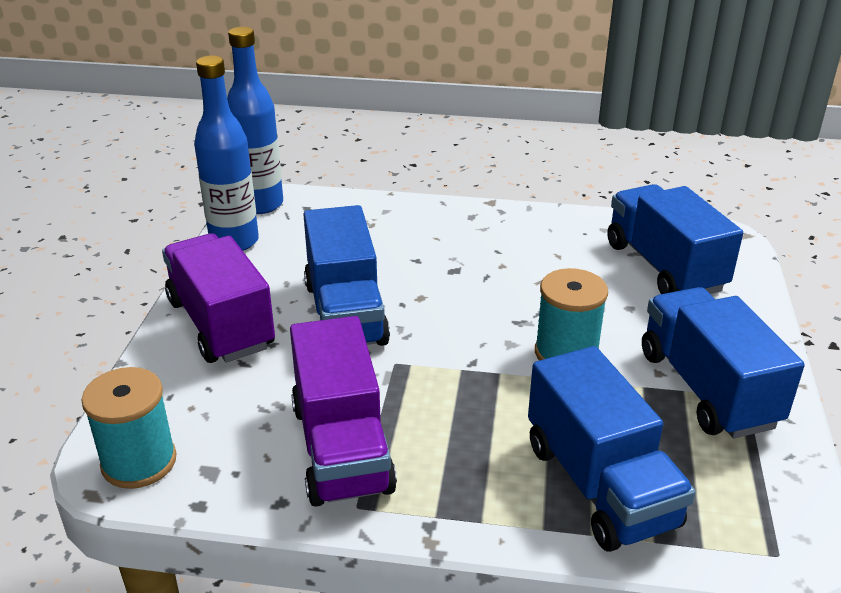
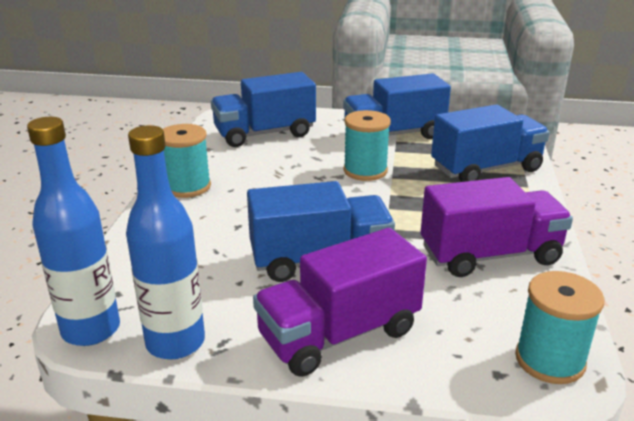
camera: 90 degrees left, 5 degrees down
none -> turquoise spool [163,124,211,198]

